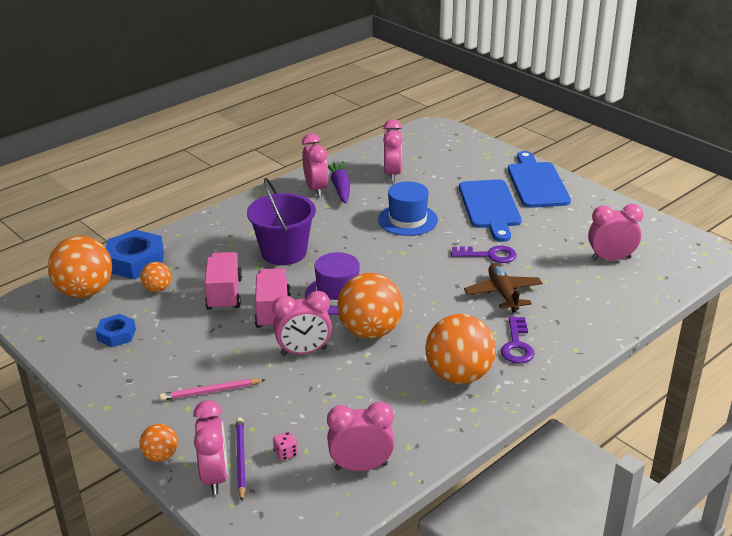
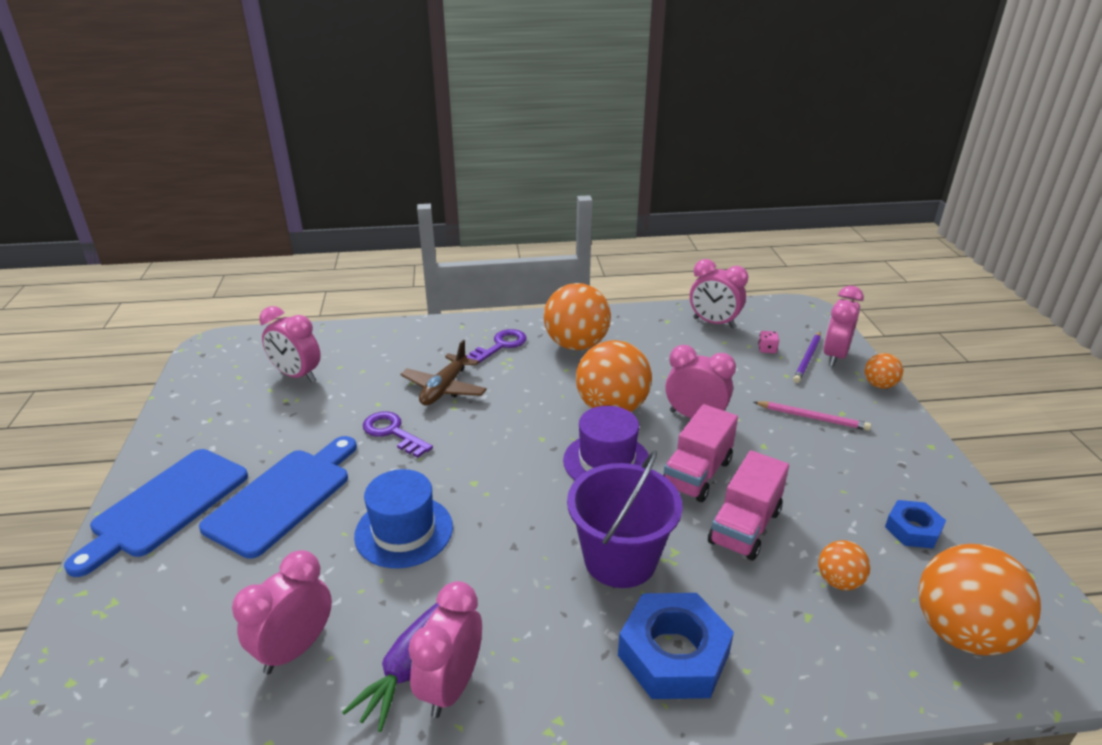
camera: 145 degrees left, 0 degrees up
blue nut [106,230,164,279] -> blue nut moved to [618,593,734,699]

